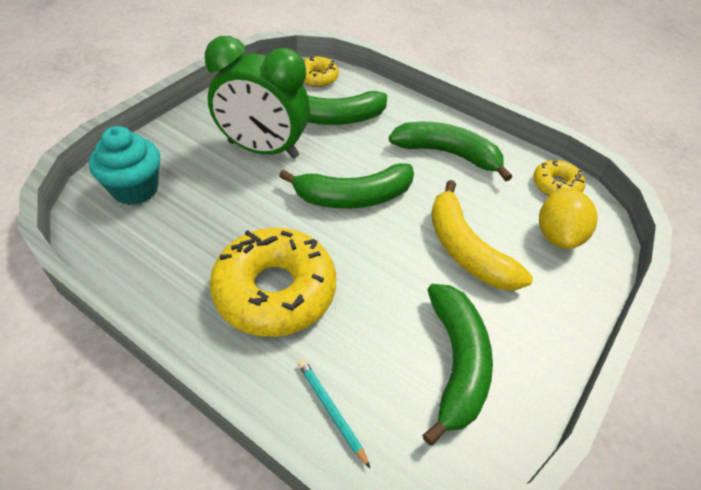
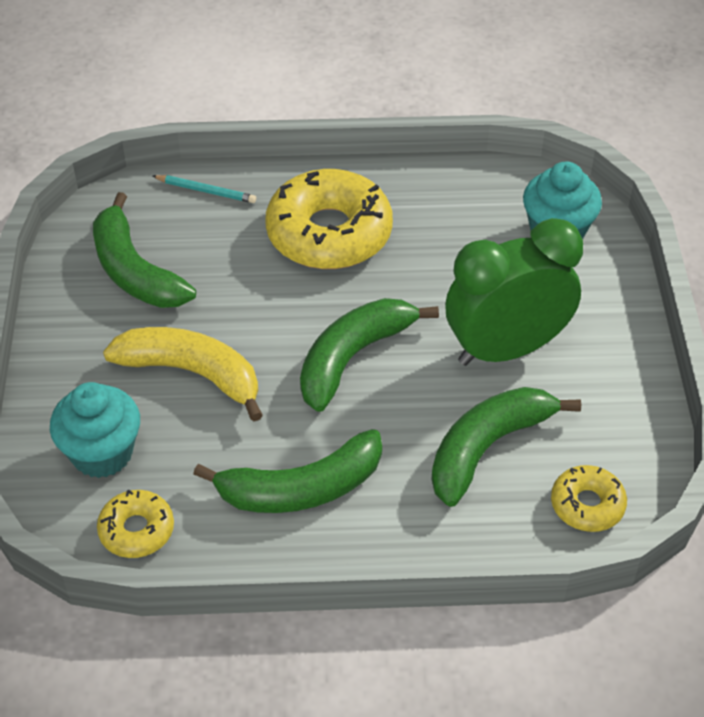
camera: 145 degrees right, 0 degrees up
yellow lemon [539,189,598,249] -> turquoise cupcake [50,382,140,478]

